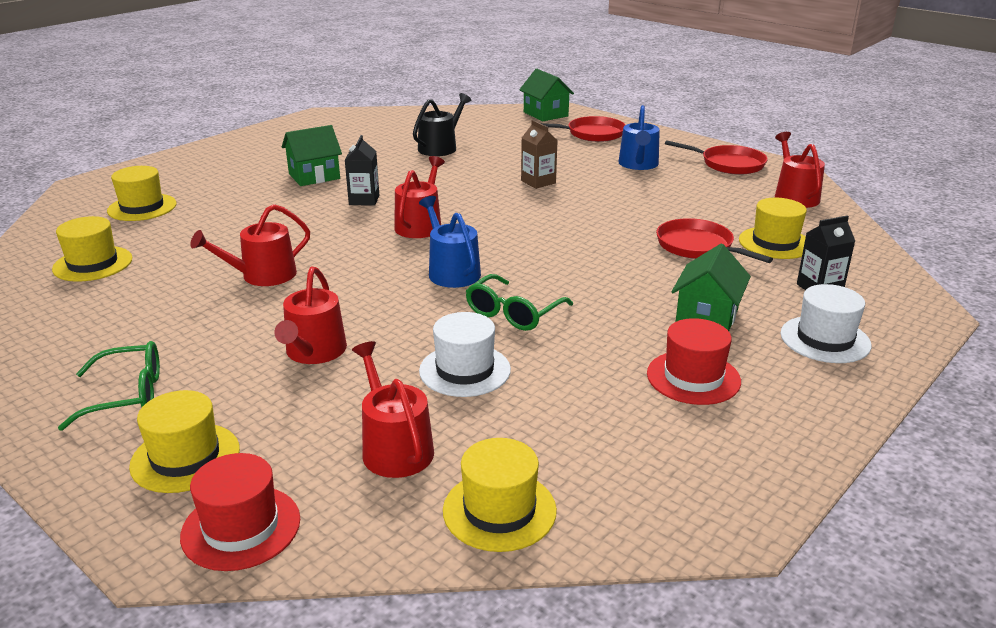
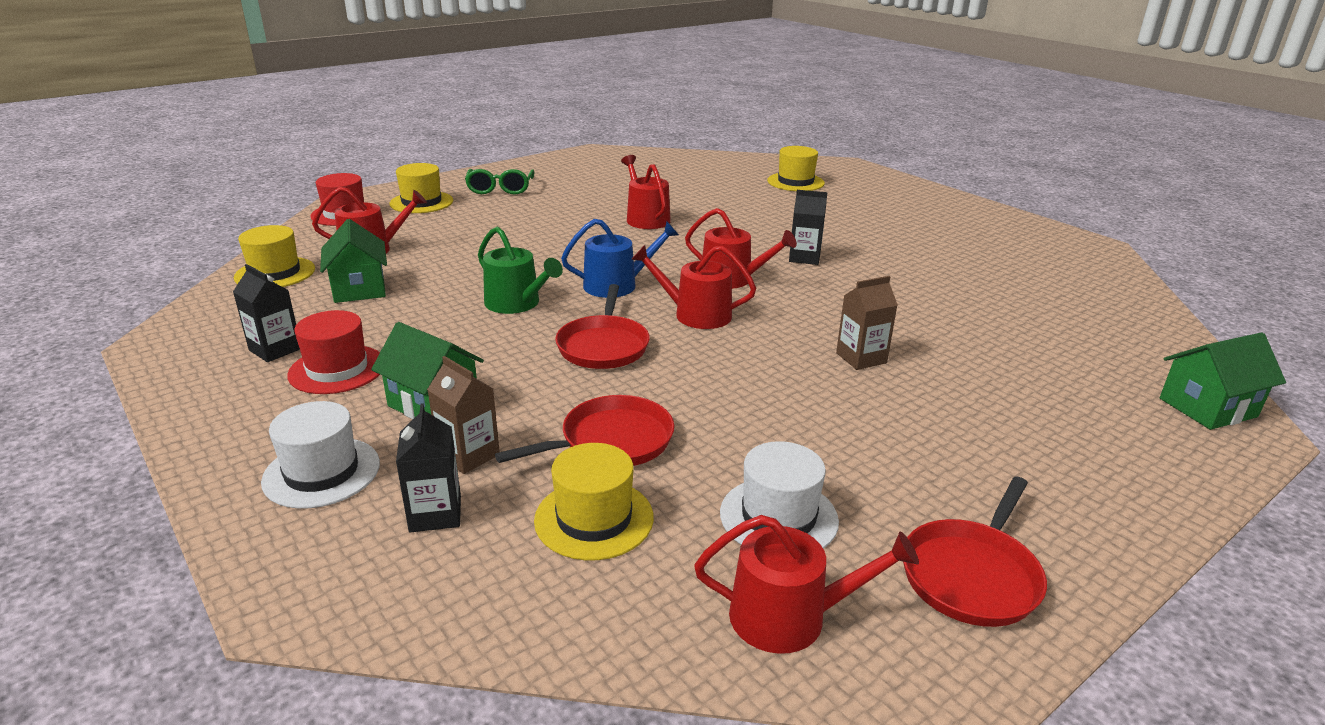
camera: 100 degrees right, 0 degrees up
yellow hat [52,216,132,282] -> none
red watering can [274,267,347,364] -> red watering can moved to [631,245,756,329]
green house [282,125,342,186] -> green house moved to [320,219,387,303]
black watering can [413,93,471,156] -> none
white hat [419,312,511,397] -> white hat moved to [720,441,839,549]
green glasses [466,274,573,331] -> green watering can [478,226,563,314]
red pan [540,116,625,142] -> red pan moved to [555,284,650,369]
blue watering can [618,105,660,170] -> none
none -> black carton [233,264,300,362]
none -> brown carton [427,356,500,474]

